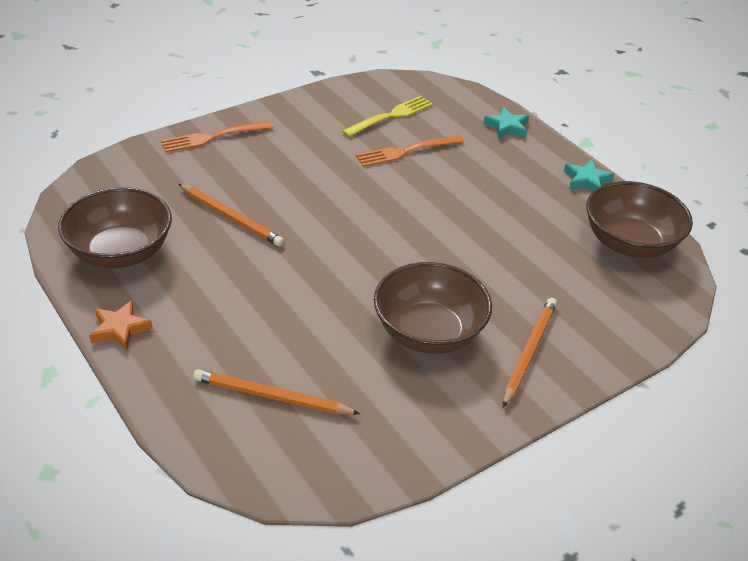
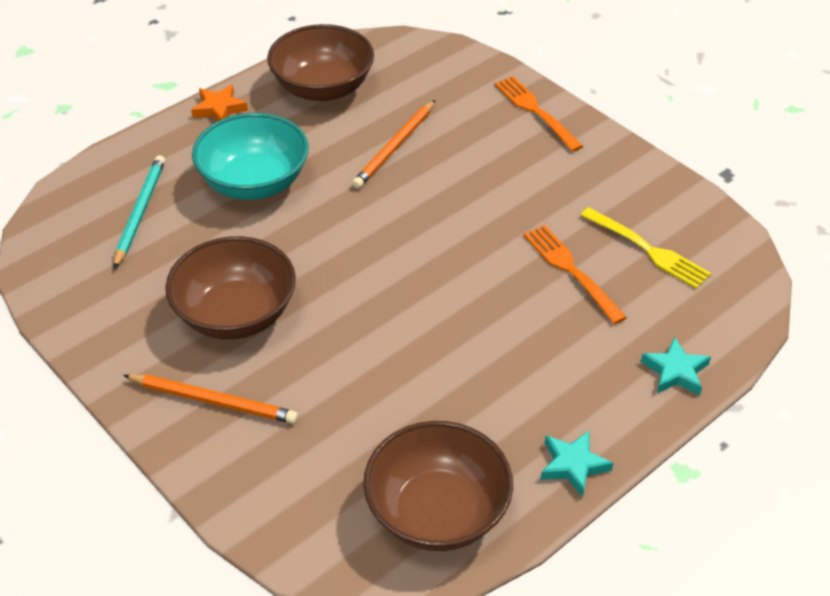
camera: 85 degrees right, 5 degrees up
orange pencil [193,369,360,415] -> turquoise pencil [114,155,165,269]
none -> turquoise bowl [192,113,309,200]

